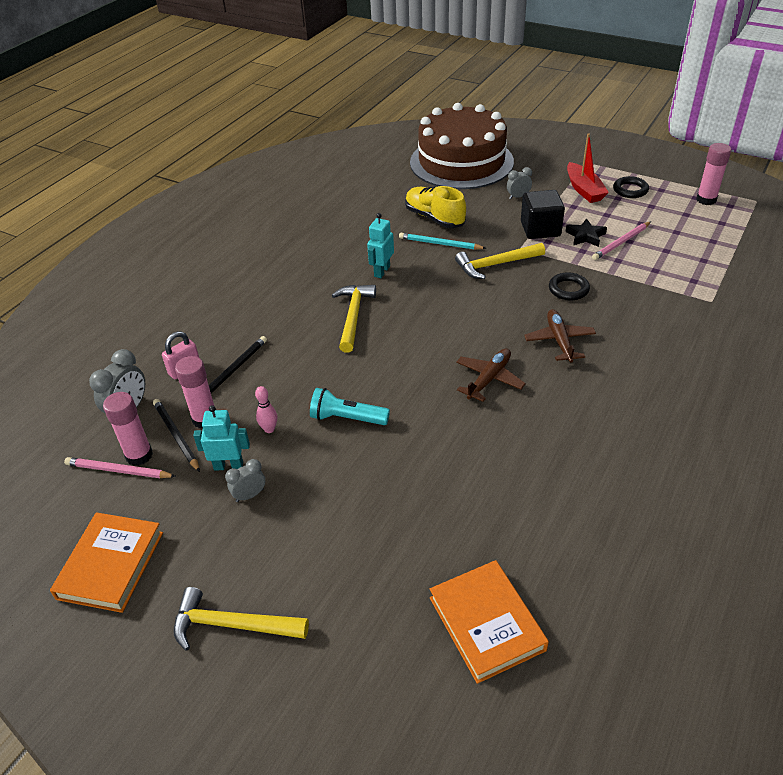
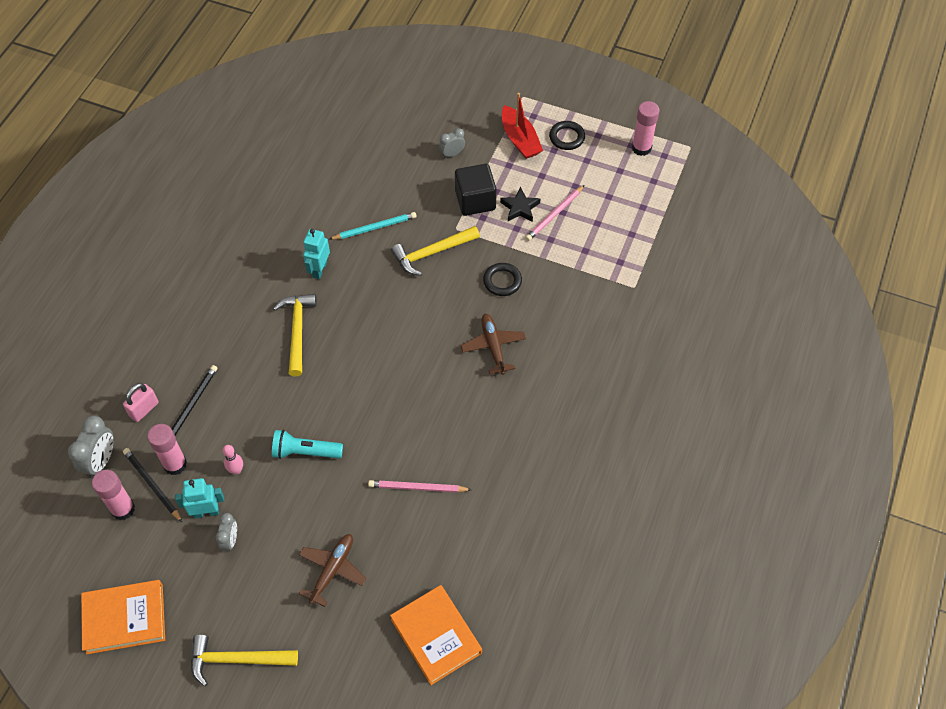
camera: 10 degrees left, 15 degrees up
orange book [50,512,163,613] -> orange book turned 75 degrees clockwise [81,580,165,655]
pink pencil [64,457,176,478] -> pink pencil moved to [368,480,472,493]
grey clock [225,459,265,502] -> grey clock turned 135 degrees clockwise [216,513,237,552]
turquoise pencil [399,233,486,250] -> turquoise pencil turned 150 degrees clockwise [329,212,416,240]
yellow shoe [405,186,466,228] -> none
brown cake [410,103,514,189] -> none
brown plane [456,348,526,402] -> brown plane moved to [299,534,366,607]

